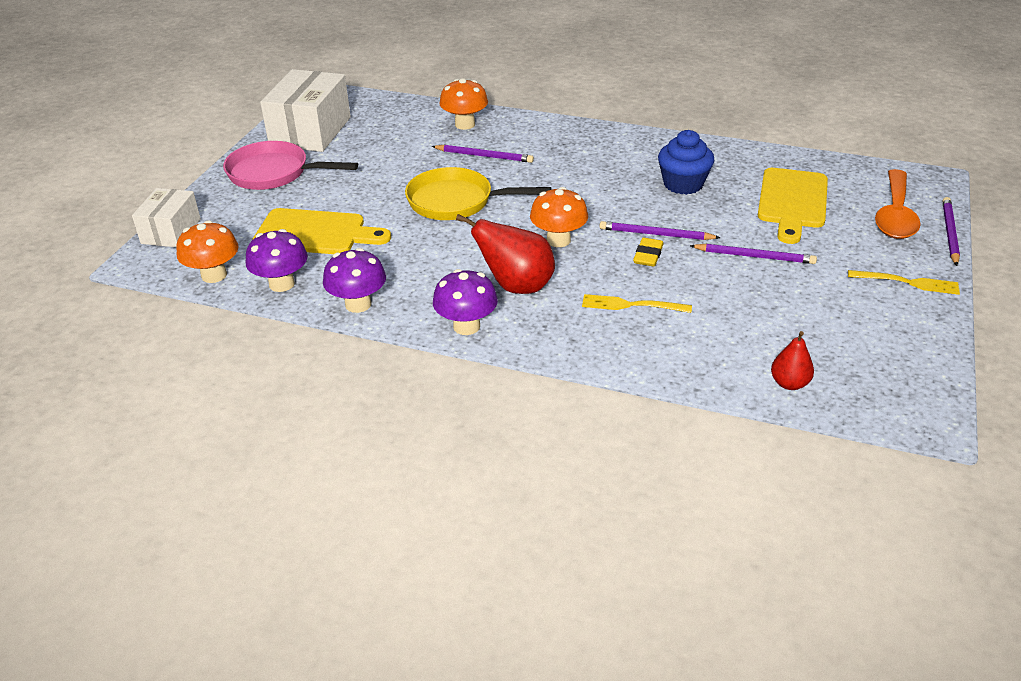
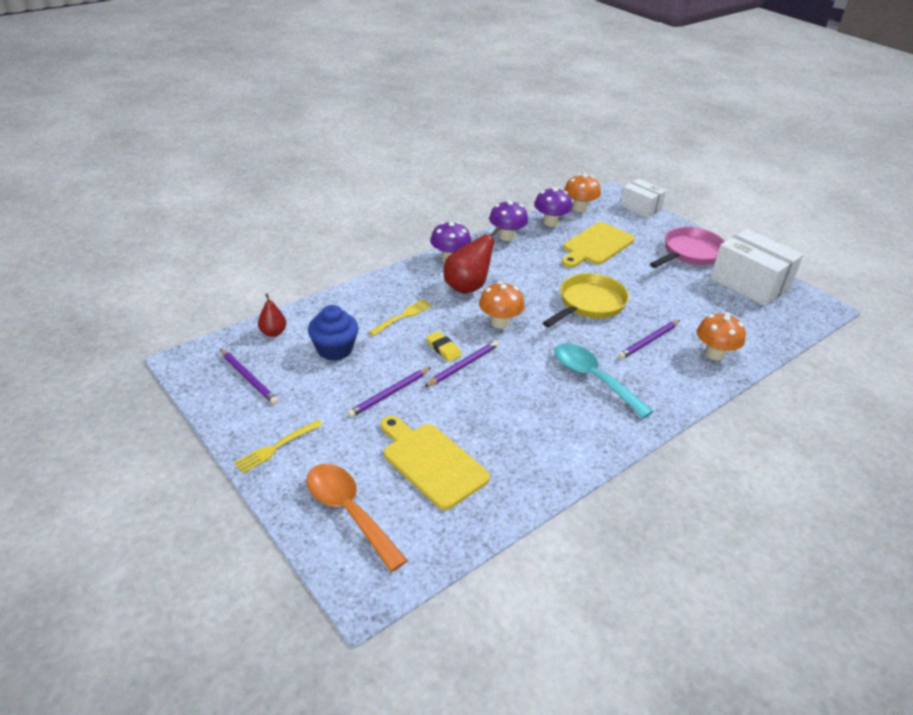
camera: 120 degrees right, 0 degrees up
blue cupcake [658,130,714,195] -> blue cupcake moved to [308,305,359,361]
purple pencil [943,197,960,266] -> purple pencil moved to [220,349,278,405]
none -> turquoise spoon [554,343,653,419]

